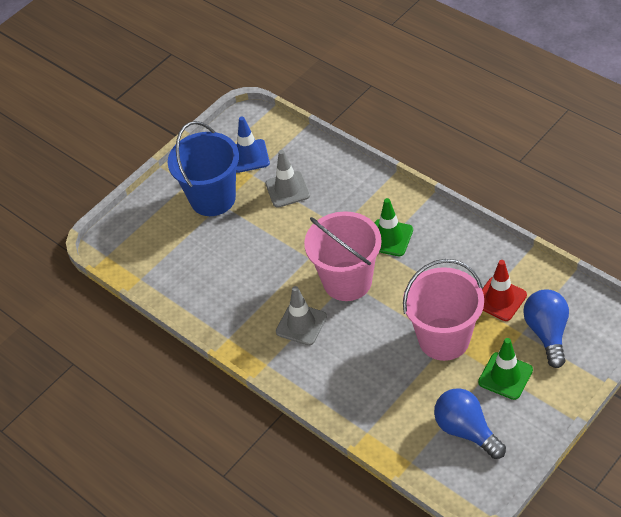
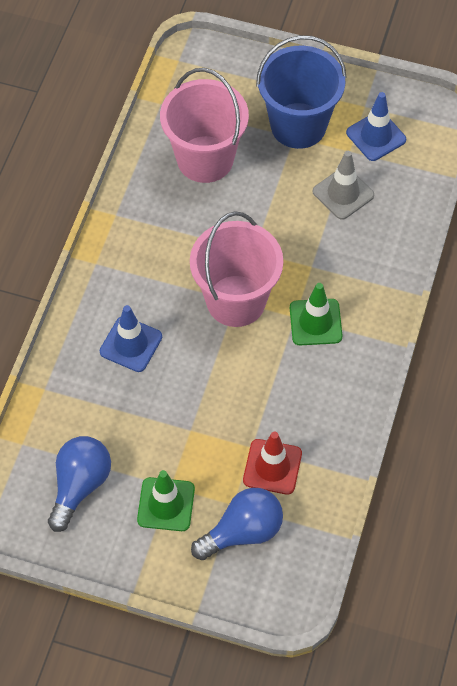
camera: 60 degrees right, 10 degrees up
grey traffic cone [276,286,327,345] -> none
pink bucket [403,259,484,361] -> pink bucket moved to [160,68,249,183]
none -> blue traffic cone [100,305,162,372]

